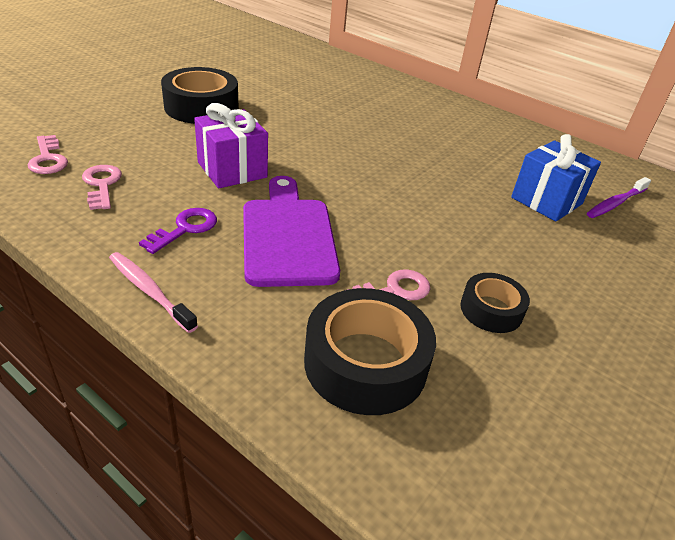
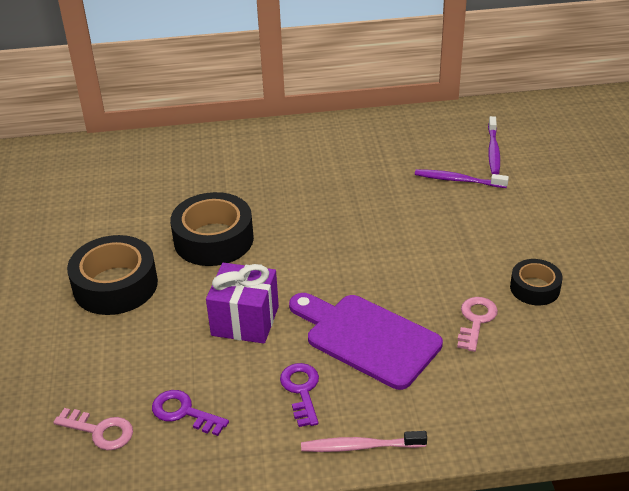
camera: 40 degrees left, 0 degrees up
pink key [82,165,122,210] -> purple key [152,390,229,436]
black tape [304,288,436,415] -> black tape moved to [170,192,254,266]
blue gift [511,134,601,222] -> purple toothbrush [415,169,509,188]

